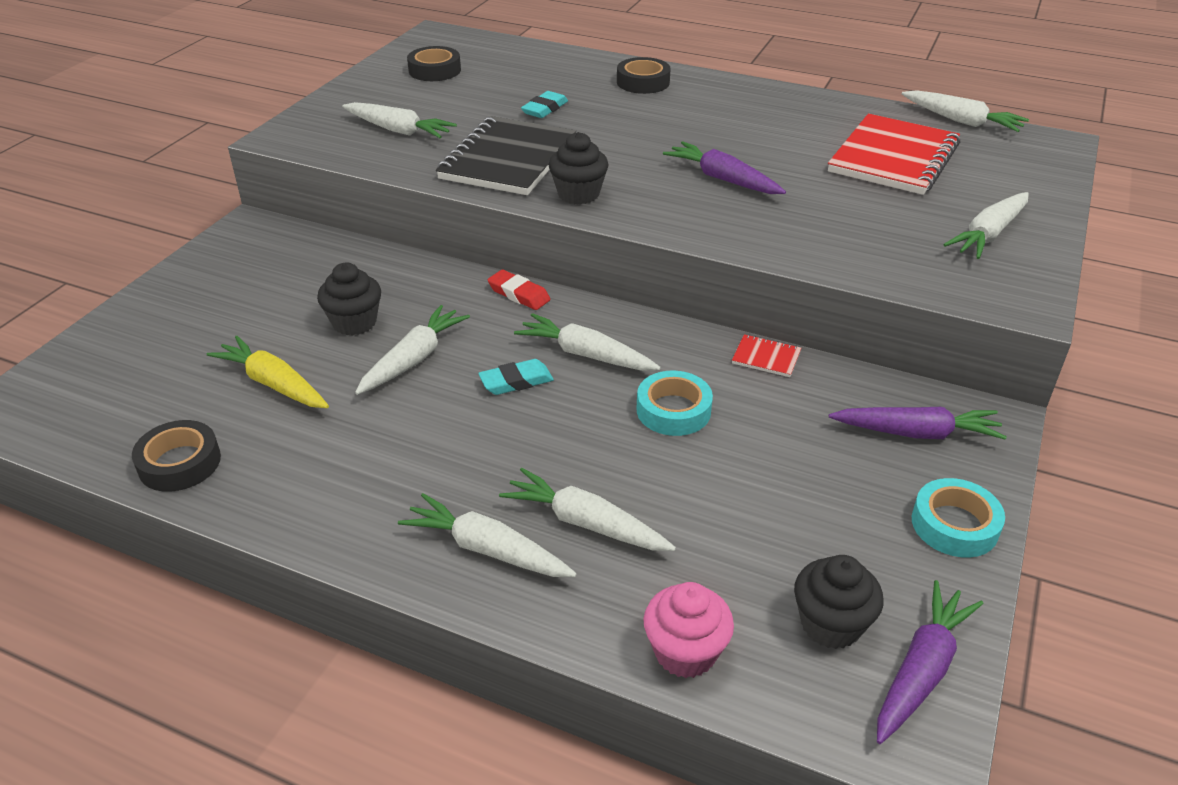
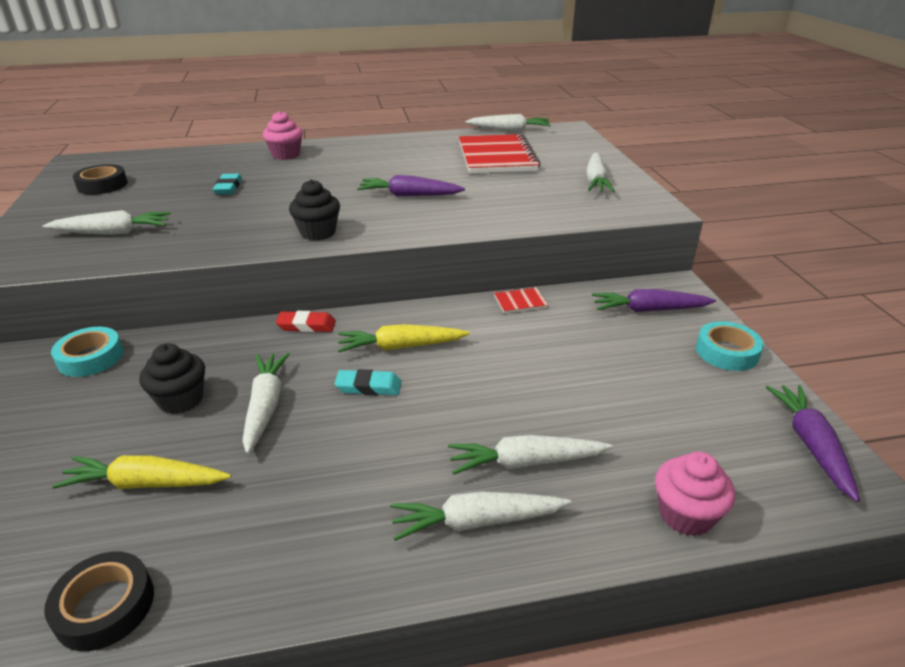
camera: 35 degrees left, 5 degrees down
black notebook [436,116,576,195] -> none
turquoise eraser [478,359,554,395] -> turquoise eraser turned 60 degrees clockwise [335,369,401,395]
white carrot [514,313,661,371] -> yellow carrot [338,324,470,352]
black tape [617,57,671,94] -> pink cupcake [263,111,303,160]
turquoise tape [637,371,713,436] -> turquoise tape moved to [51,327,123,377]
black cupcake [794,555,883,649] -> none
purple carrot [829,407,1007,440] -> purple carrot turned 150 degrees counterclockwise [592,289,716,312]

